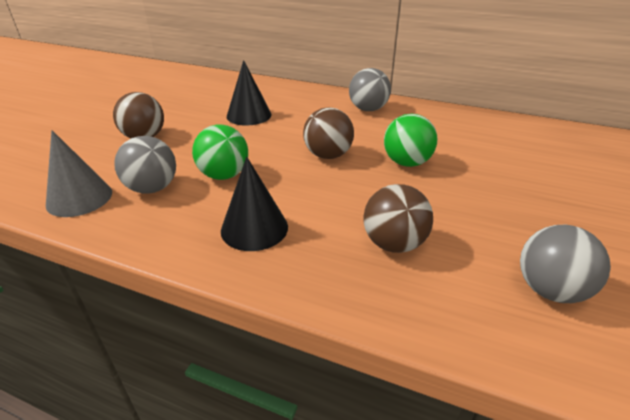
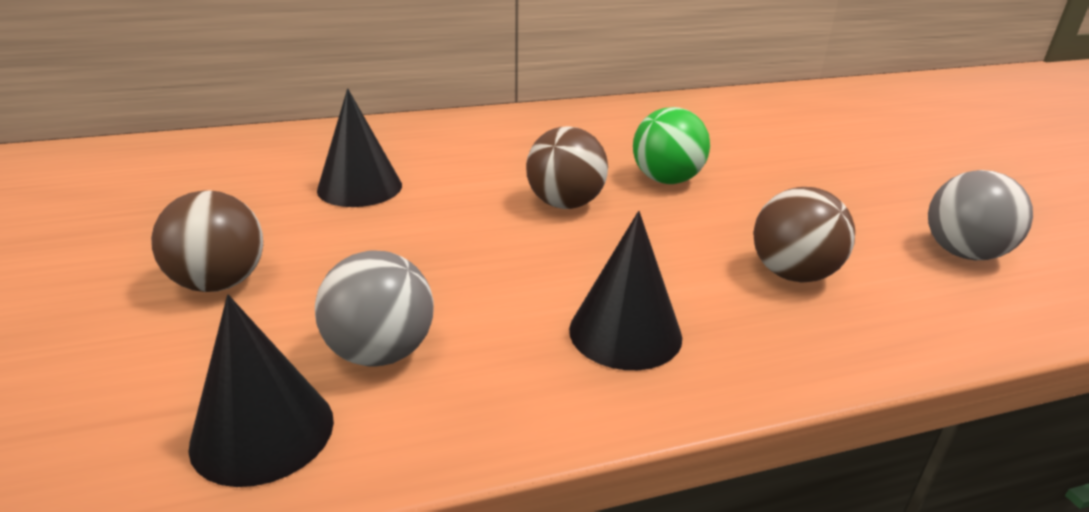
camera: 40 degrees left, 5 degrees down
grey cone [46,130,112,217] -> black cone [188,295,334,487]
green ball [192,125,248,180] -> none
grey ball [349,68,391,111] -> none

